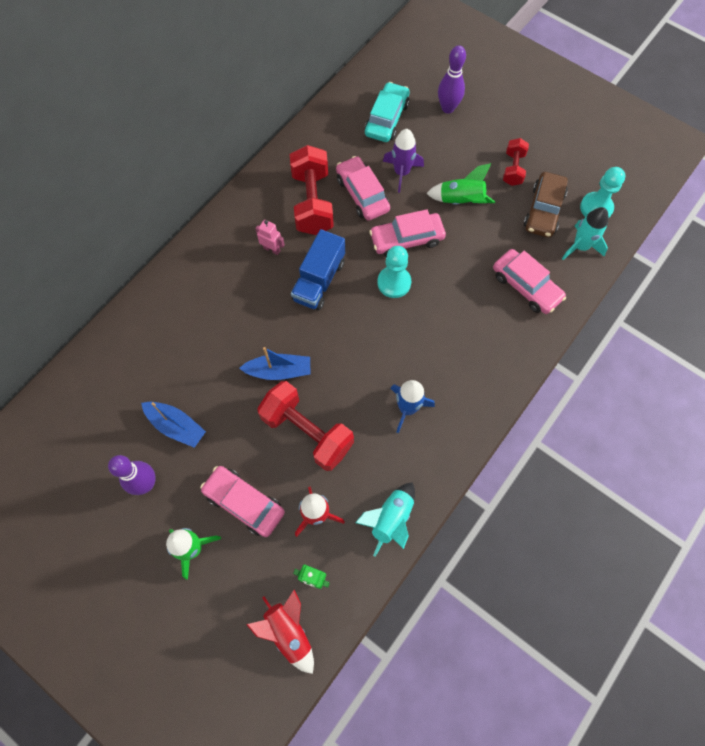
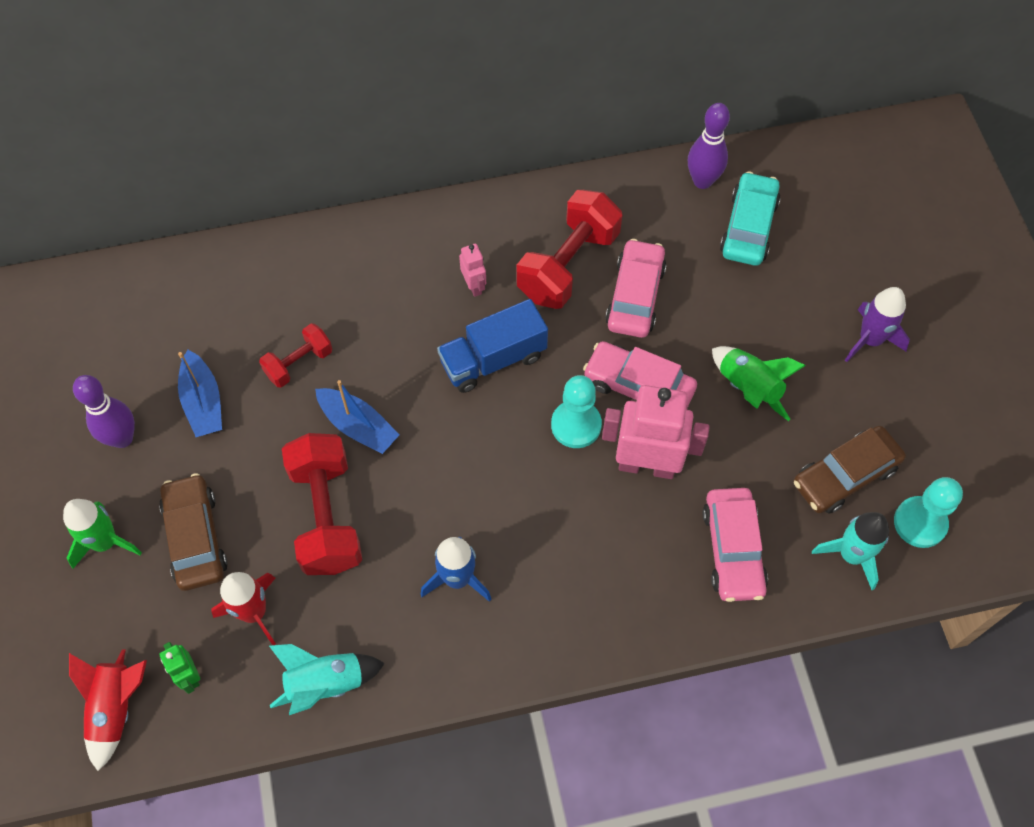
camera: 40 degrees right, 5 degrees down
pink car [200,466,285,537] -> brown car [159,473,228,591]
turquoise car [365,82,410,142] -> turquoise car turned 45 degrees counterclockwise [720,171,781,266]
purple rocket [383,129,424,193] -> purple rocket moved to [845,287,910,362]
purple bowling pin [438,45,466,113] -> purple bowling pin moved to [688,103,730,189]
red dumbbell [503,138,529,186] -> red dumbbell moved to [259,323,332,388]
none -> pink robot [602,385,710,479]

